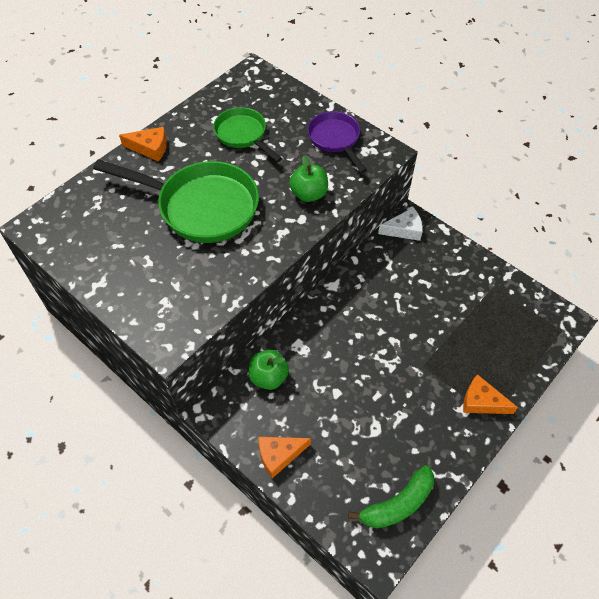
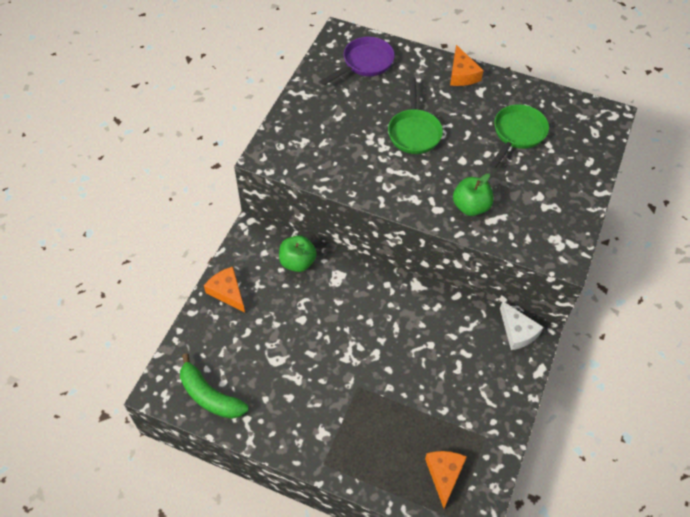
camera: 70 degrees right, 0 degrees up
green pan [93,159,259,243] -> green pan [388,77,443,154], size x0.58
purple pan [308,111,367,173] -> purple pan moved to [320,37,395,85]
orange cheese [463,374,518,414] -> orange cheese moved to [425,451,467,508]

